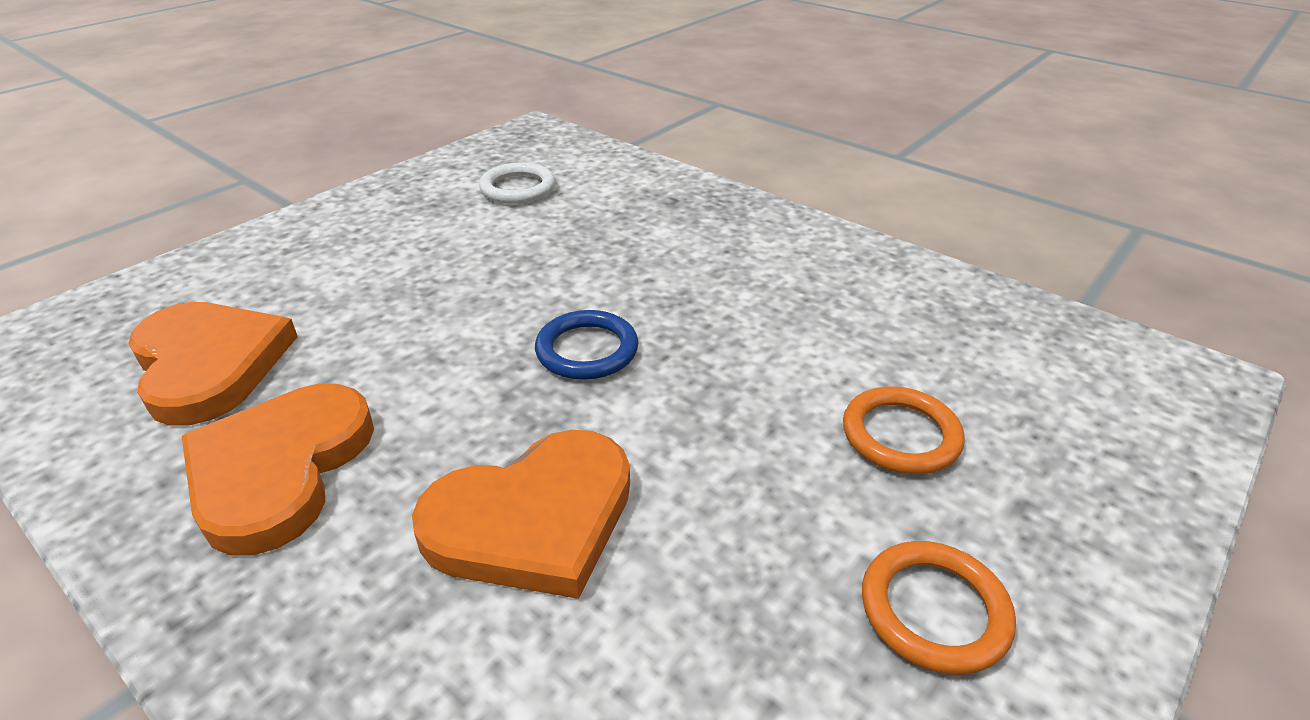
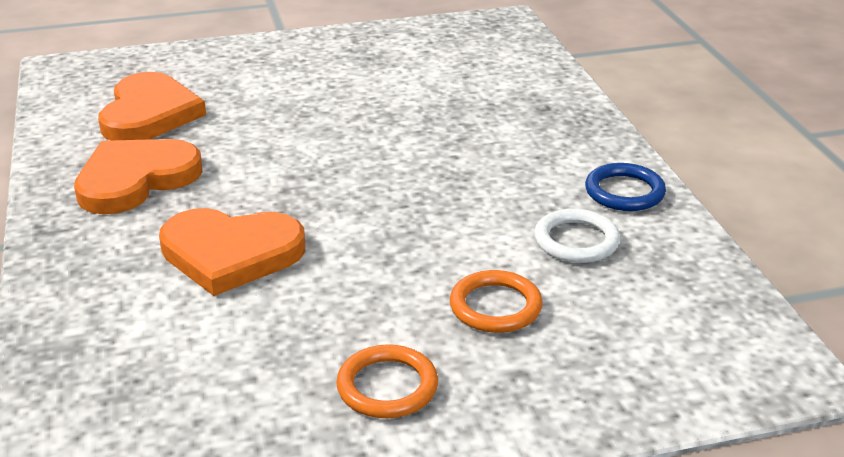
camera: 35 degrees right, 5 degrees down
white ring [479,163,556,204] -> white ring moved to [534,209,620,263]
blue ring [535,310,638,380] -> blue ring moved to [585,163,666,211]

